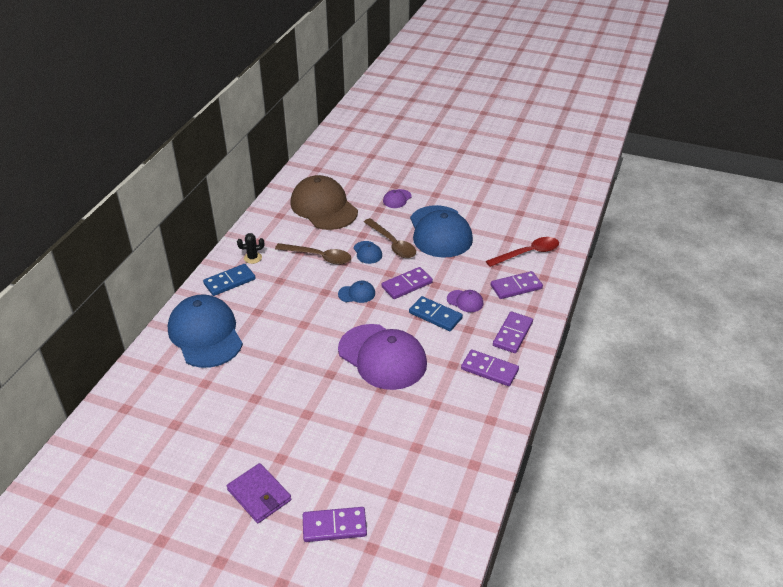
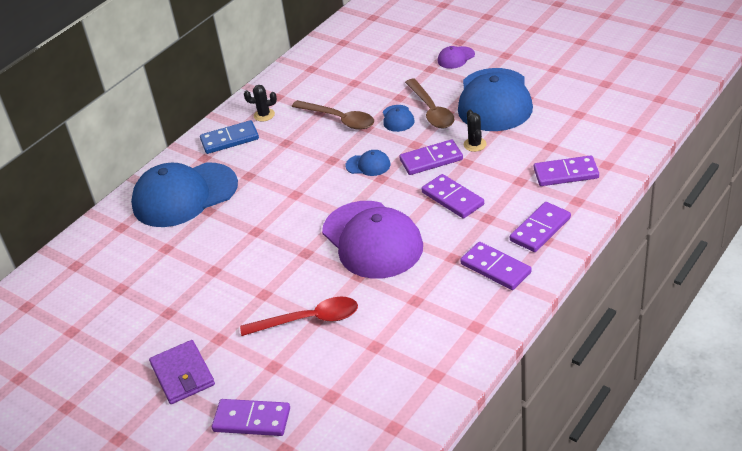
camera: 20 degrees right, 0 degrees up
blue cap [168,294,243,368] -> blue cap turned 105 degrees counterclockwise [131,163,238,227]
brown cap [290,175,358,230] -> none
blue domino [409,296,463,331] -> purple domino [422,174,484,219]
purple cap [447,290,483,312] -> none
red spoon [486,237,559,267] -> red spoon moved to [240,297,358,336]
none -> black cactus [464,110,487,152]

